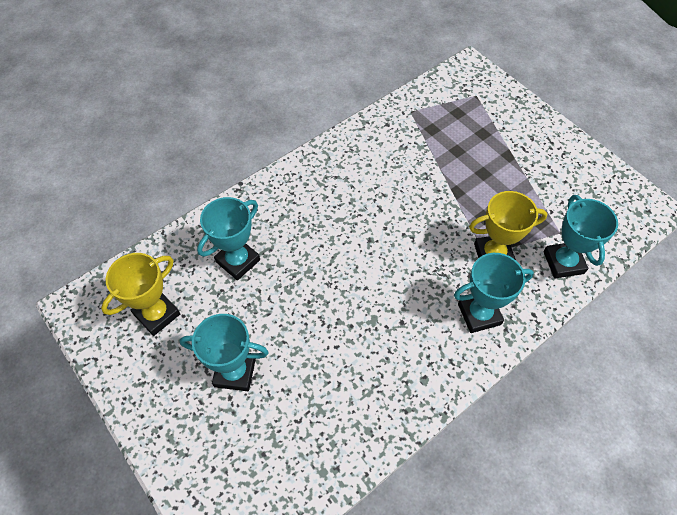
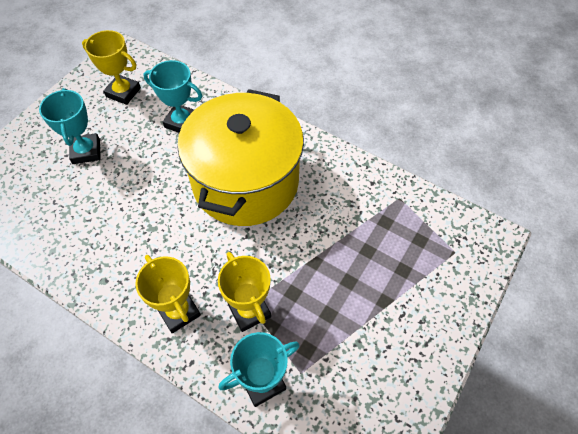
camera: 70 degrees right, 0 degrees up
turquoise trophy [454,253,534,333] -> yellow trophy [135,255,201,333]
none -> yellow pot [177,89,304,226]

